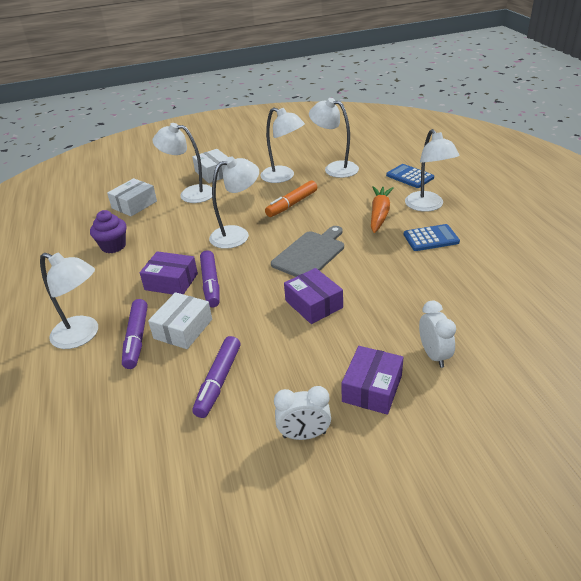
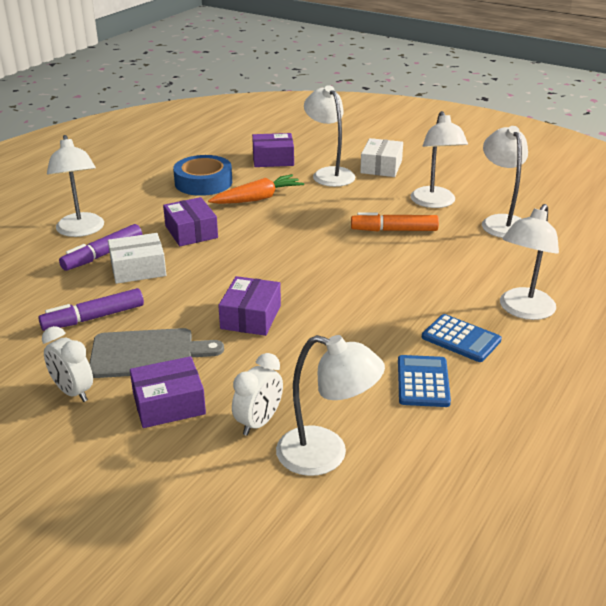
camera: 45 degrees right, 5 degrees down
purple cupcake [90,210,127,253] -> blue tape [173,155,232,196]
white box [107,178,157,216] -> purple box [252,133,294,167]
purple marker [200,250,220,307] -> none
white lamp [209,156,259,249] -> white lamp moved to [276,335,385,476]
grey cutting board [271,226,344,277] -> grey cutting board moved to [89,328,224,378]
orange carrot [371,186,394,233] -> orange carrot moved to [208,174,304,204]
blue calculator [386,164,434,188] -> blue calculator moved to [398,355,451,407]

